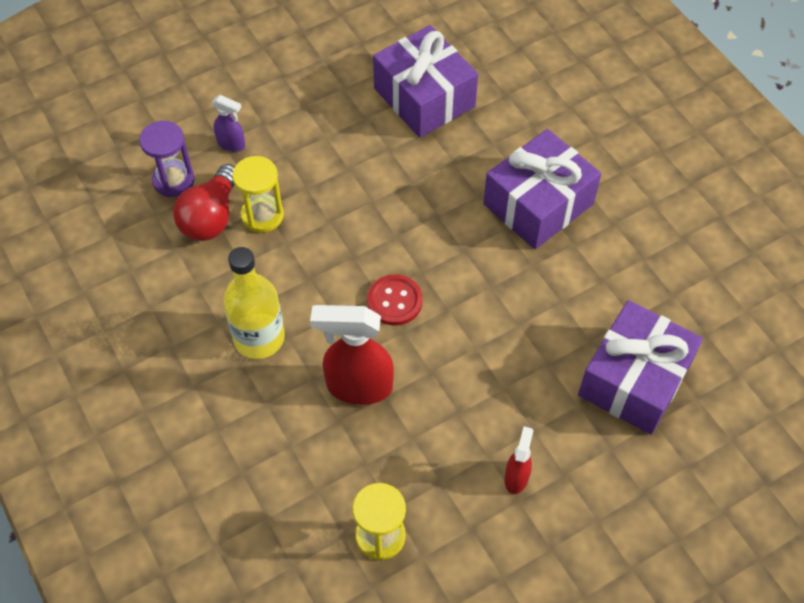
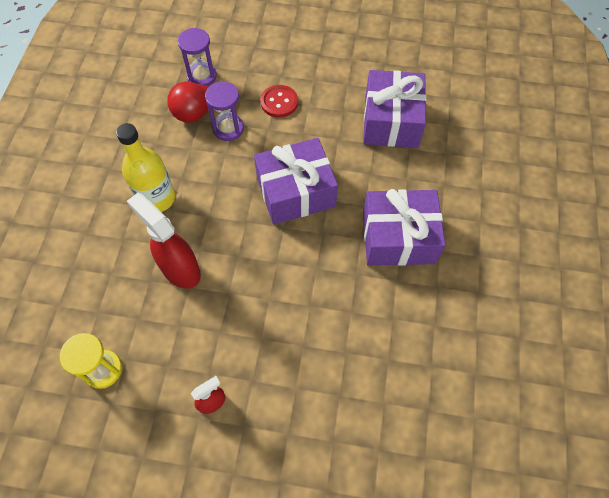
camera: 40 degrees right, 5 degrees up
purple spray bottle [212,95,245,152] -> none
yellow hourglass [232,156,284,233] -> purple hourglass [205,81,244,141]
red button [367,274,423,326] -> red button moved to [260,85,298,118]
purple gift [578,300,703,435] -> purple gift moved to [254,138,338,225]

